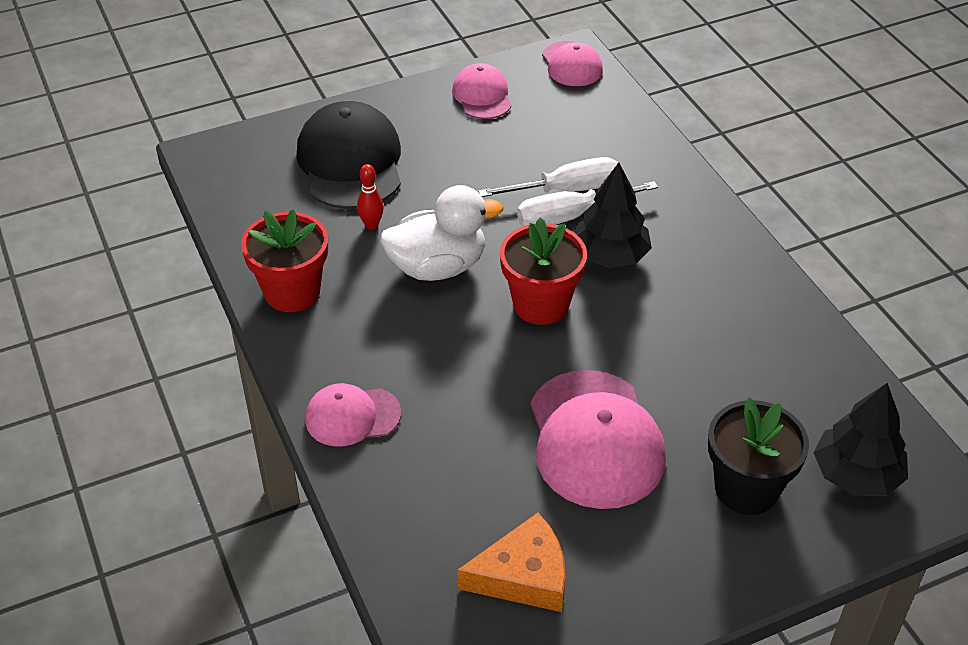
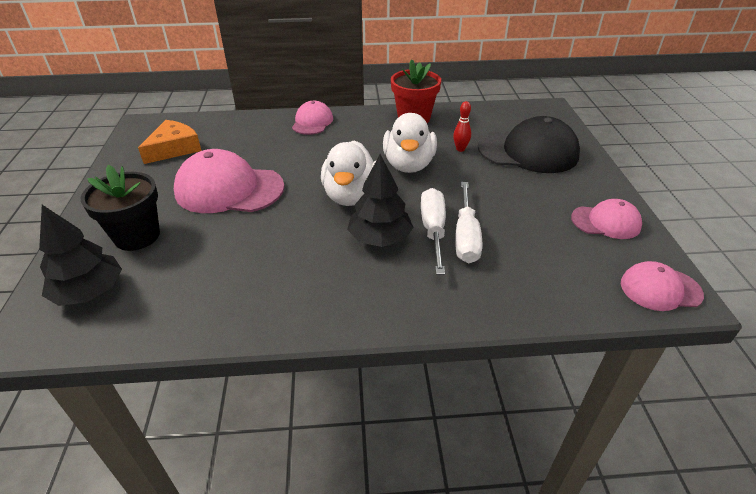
camera: 110 degrees right, 5 degrees down
orange cheese [457,513,566,612] -> orange cheese turned 150 degrees counterclockwise [138,120,202,164]
red flower pot [500,218,587,325] -> white duck [321,140,376,206]

